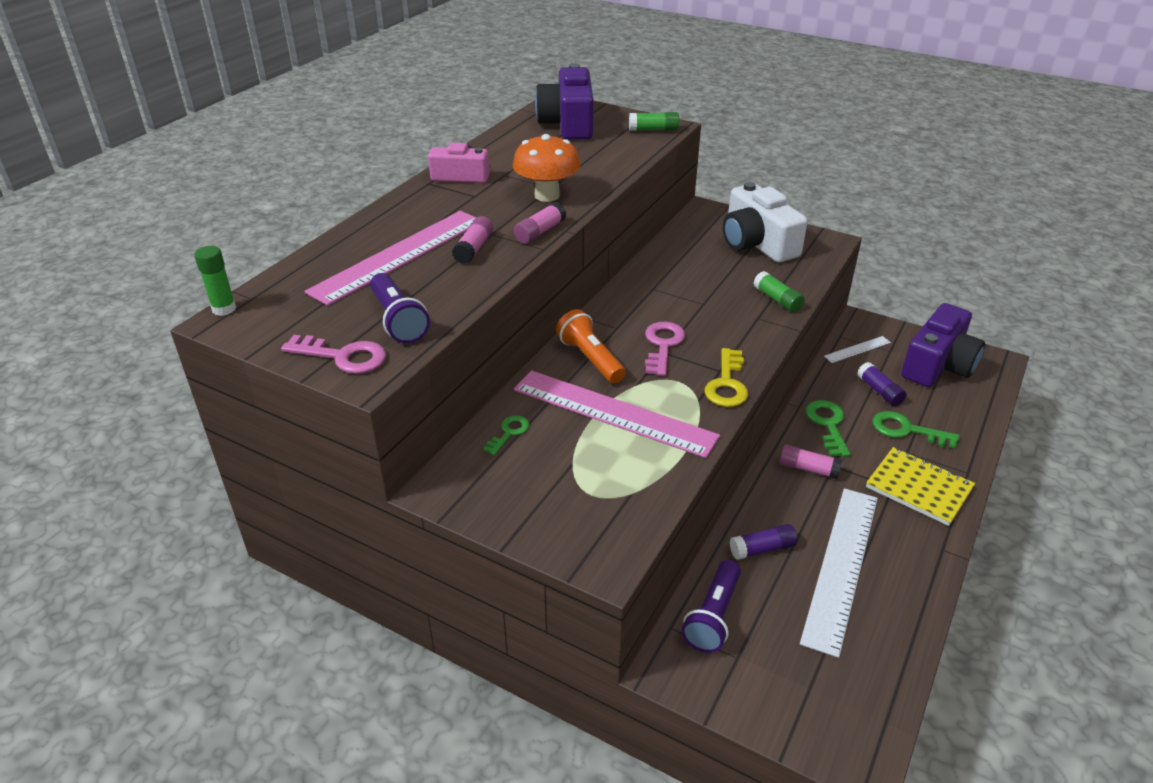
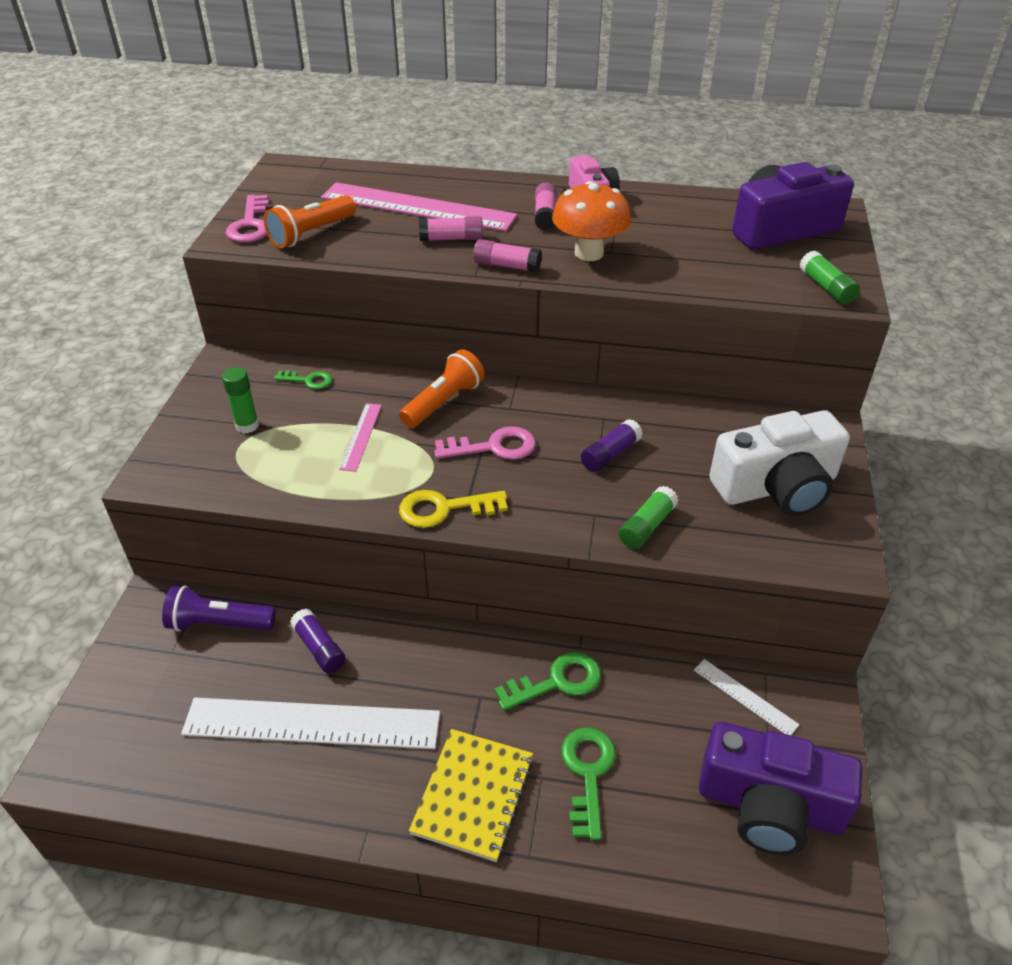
camera: 70 degrees right, 5 degrees up
green glue stick [194,246,236,316] -> green glue stick moved to [222,367,259,433]
purple flashlight [370,273,430,344] -> orange flashlight [264,195,356,248]
pink ruler [514,370,720,458] -> pink ruler [339,403,382,472], size x0.45
white camera [723,182,808,263] -> white camera turned 150 degrees counterclockwise [709,410,850,516]
pink glue stick [780,444,843,479] -> pink glue stick moved to [535,182,557,231]
purple glue stick [857,362,906,406] -> purple glue stick moved to [581,419,643,472]

